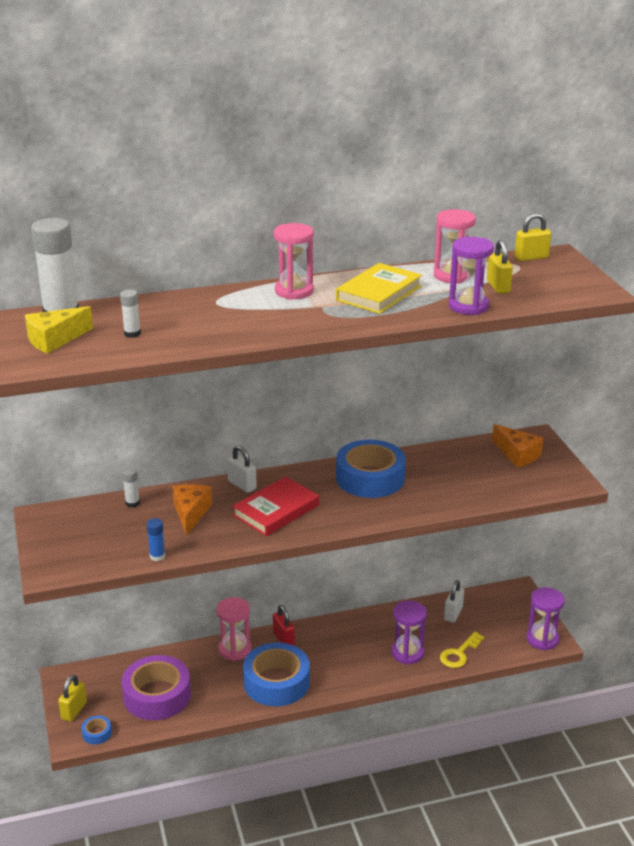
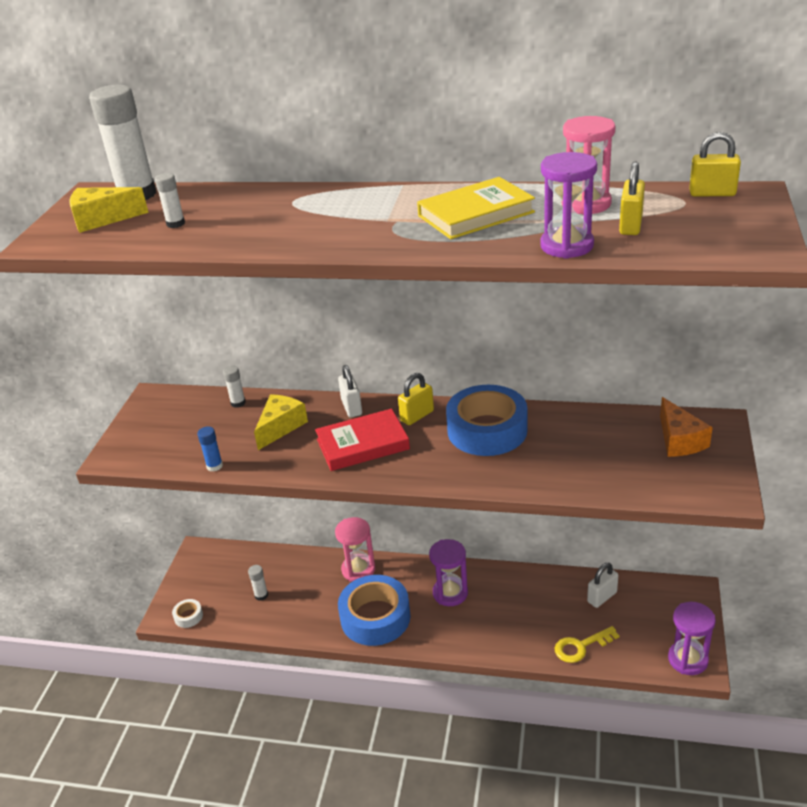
camera: 30 degrees right, 5 degrees up
yellow padlock [58,675,87,722] -> yellow padlock moved to [398,373,434,425]
blue tape [81,716,112,745] -> white tape [172,599,203,628]
purple tape [121,655,191,720] -> white glue stick [248,565,268,601]
orange cheese [172,484,212,535] -> yellow cheese [254,394,308,450]
red padlock [273,605,295,645] -> none
pink hourglass [274,223,314,300] -> none
purple hourglass [391,600,427,664] -> purple hourglass moved to [429,539,468,606]

